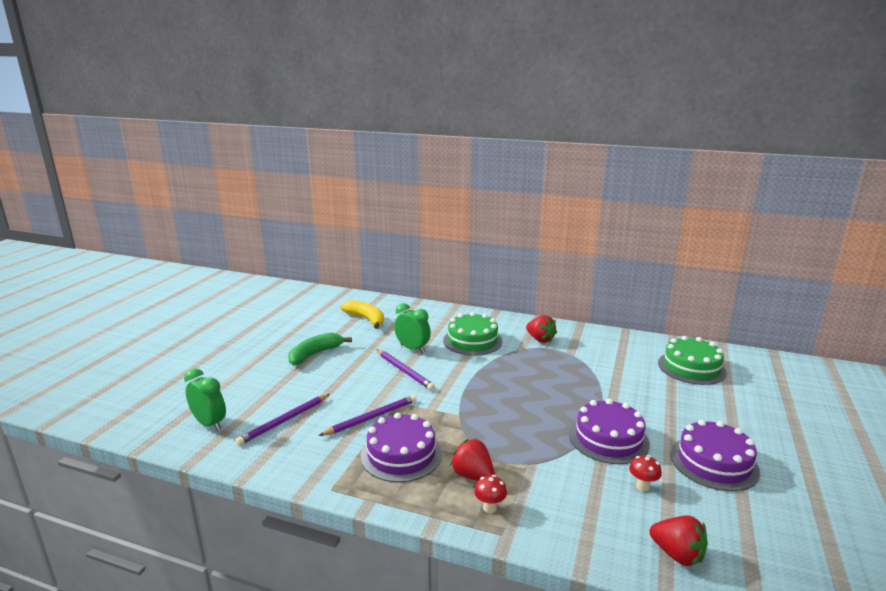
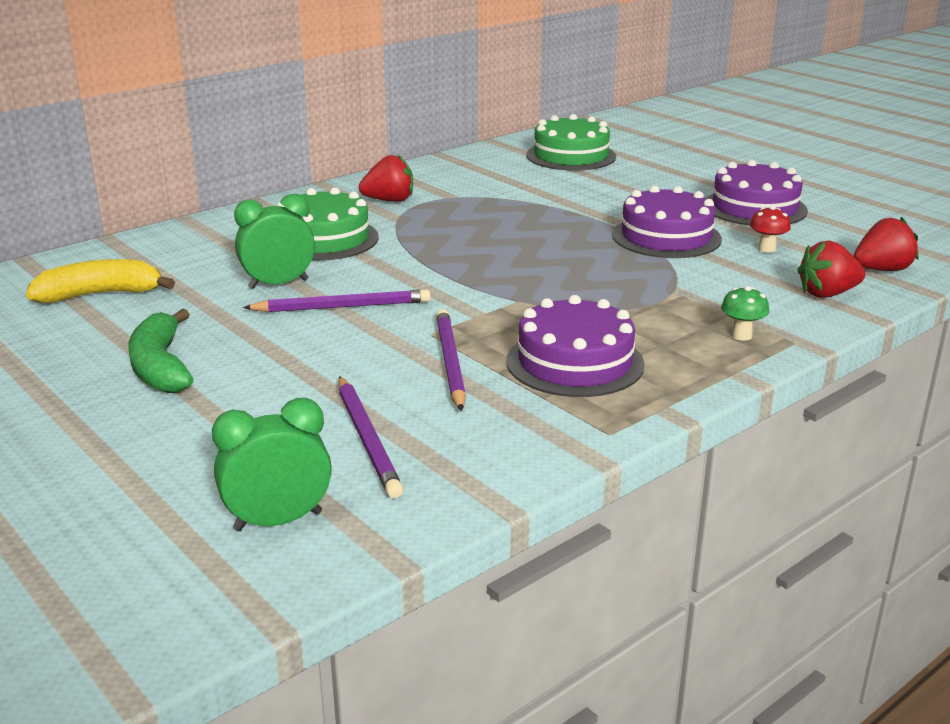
camera: 60 degrees left, 5 degrees up
red strawberry [450,439,495,481] -> red strawberry moved to [797,240,865,298]
red mushroom [474,475,507,513] -> green mushroom [721,286,769,341]

